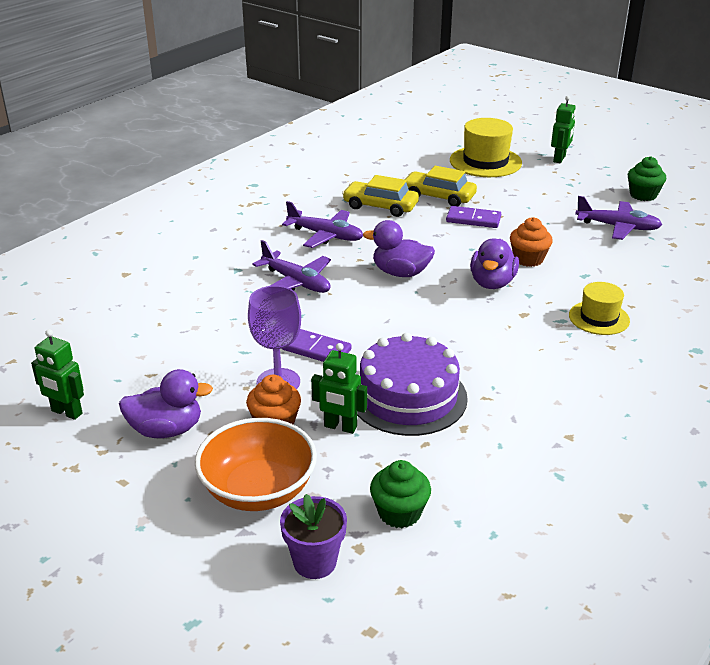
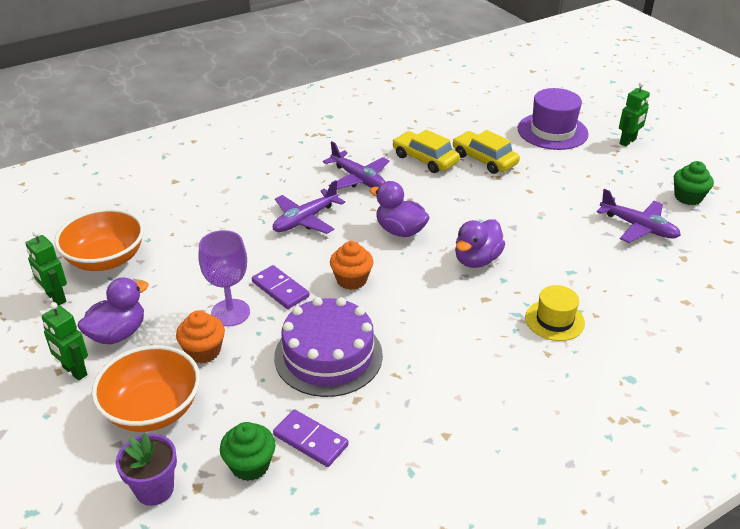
camera: 20 degrees right, 5 degrees up
purple duck [119,369,213,438] -> purple duck turned 60 degrees counterclockwise [77,278,149,344]
purple plane [252,240,331,293] -> purple plane turned 75 degrees clockwise [273,180,345,234]
green robot [311,343,367,434] -> green robot moved to [42,302,88,381]
purple domino [446,206,501,228] -> purple domino moved to [273,409,349,467]
yellow hat [450,118,522,177] -> purple hat [517,88,589,150]
orange cupcake [510,217,553,267] -> orange cupcake moved to [330,241,373,290]
none -> orange bowl [55,209,144,271]

